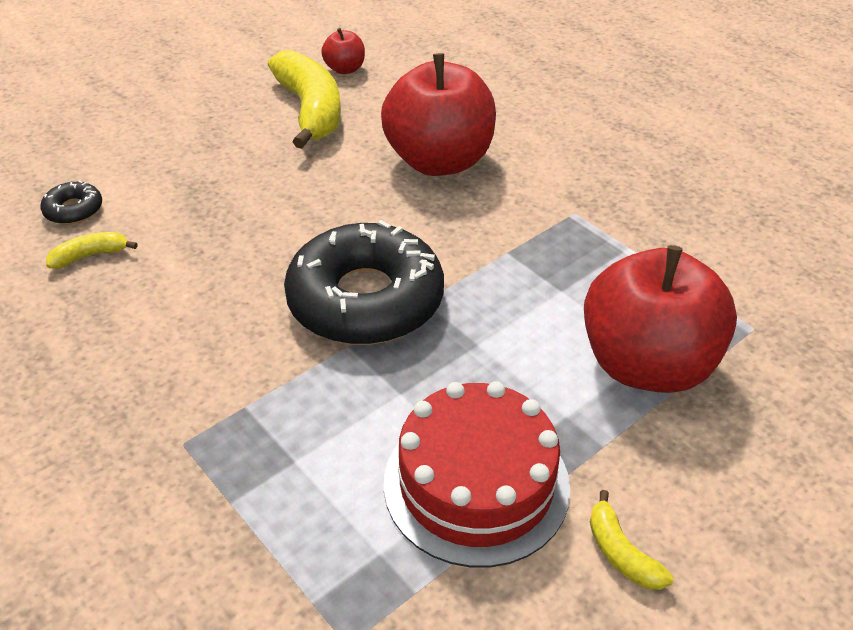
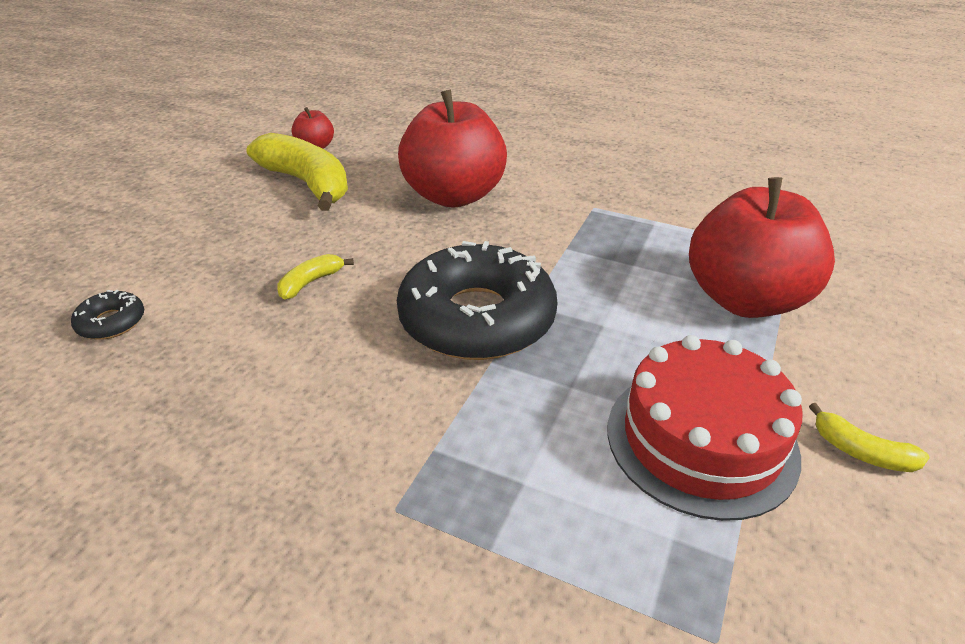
camera: 25 degrees left, 5 degrees down
yellow banana [46,232,137,269] -> yellow banana moved to [277,254,354,299]

